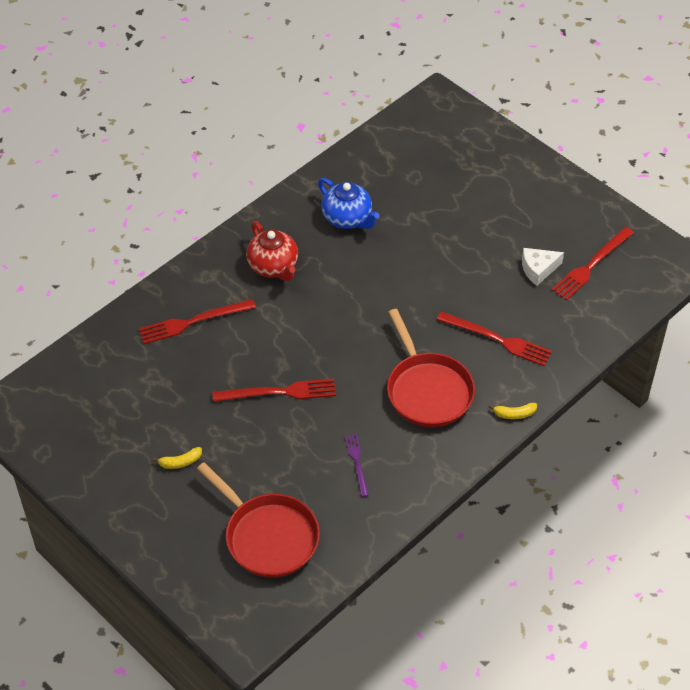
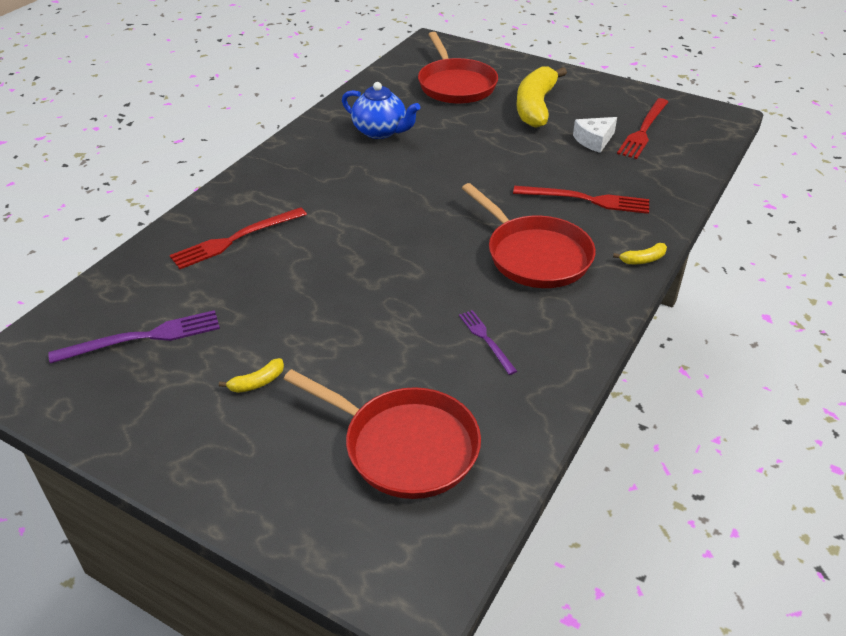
camera: 15 degrees left, 10 degrees down
red fork [212,379,336,402] -> none
red teapot [246,221,298,281] -> none
none -> purple fork [48,310,220,364]
none -> red pan [418,32,498,104]
none -> yellow banana [516,66,567,128]

